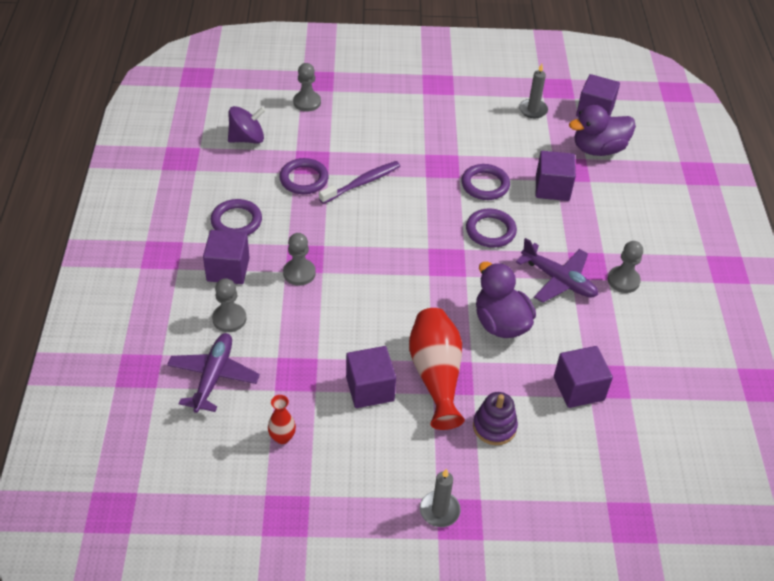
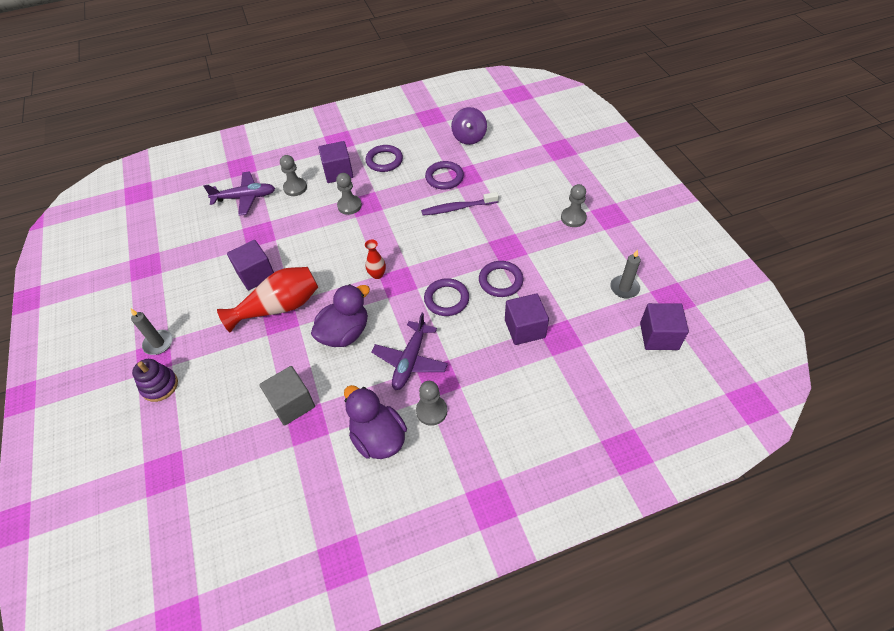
camera: 75 degrees right, 5 degrees up
purple spinning top [228,106,266,144] -> purple spinning top turned 45 degrees clockwise [451,107,487,145]
red vase [268,395,296,444] -> red vase moved to [365,239,386,279]
grey pawn [293,63,321,112] -> grey pawn moved to [561,184,587,227]
purple toothbrush [319,161,400,204] -> purple toothbrush turned 135 degrees clockwise [421,192,499,216]
purple stacking toy [473,392,518,445] -> purple stacking toy moved to [132,359,178,402]
purple cube [554,346,613,408] -> grey cube [259,366,315,426]
purple duck [569,105,636,156] -> purple duck moved to [344,385,407,459]

